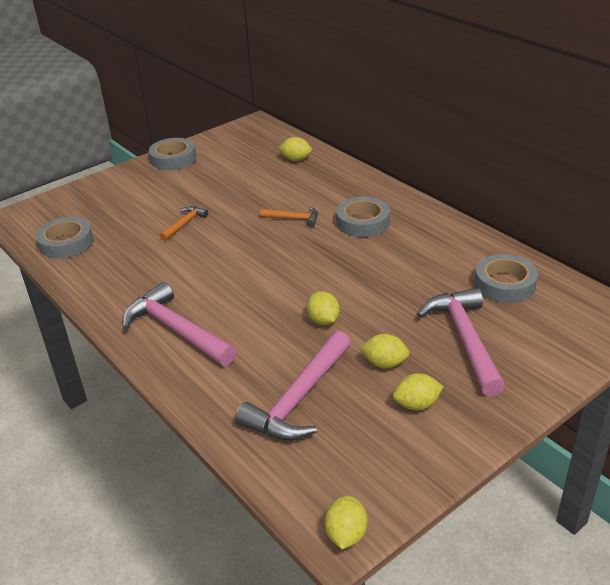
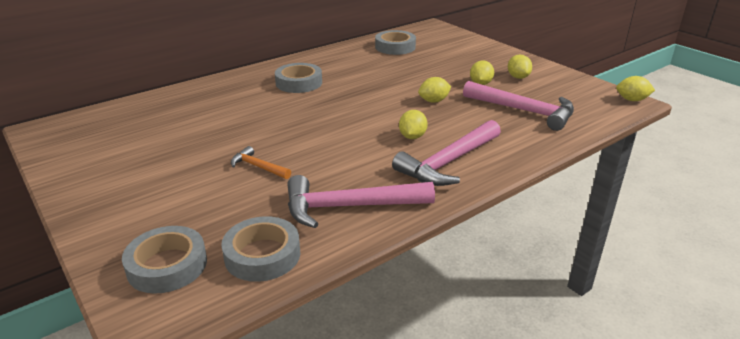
camera: 90 degrees left, 5 degrees down
grey tape [149,138,196,170] -> grey tape moved to [122,226,207,294]
orange hammer [260,207,318,227] -> none
yellow lemon [278,137,312,161] -> yellow lemon moved to [399,110,428,139]
pink hammer [417,288,505,397] -> pink hammer moved to [287,175,435,228]

